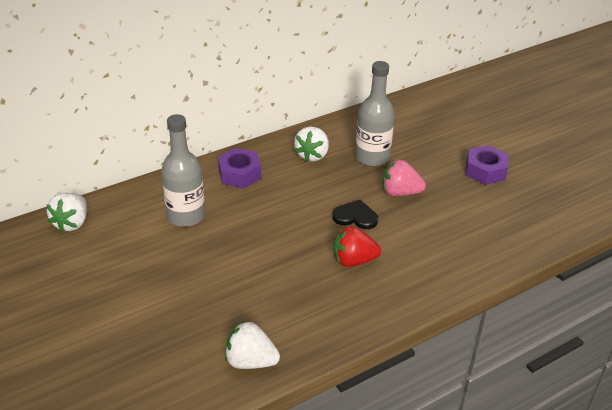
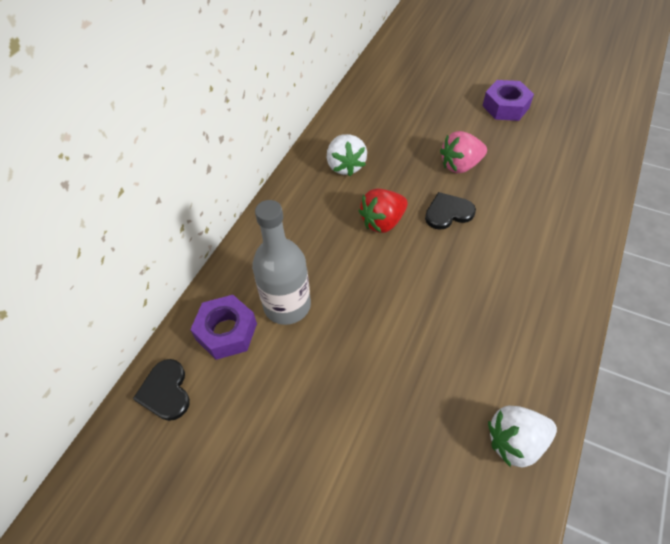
camera: 30 degrees left, 15 degrees up
white strawberry [46,193,87,232] -> black heart [133,359,190,421]
purple nut [218,148,261,188] -> purple nut moved to [190,295,257,360]
red strawberry [334,226,381,267] -> red strawberry moved to [359,188,408,233]
grey bottle [355,61,395,167] -> none

